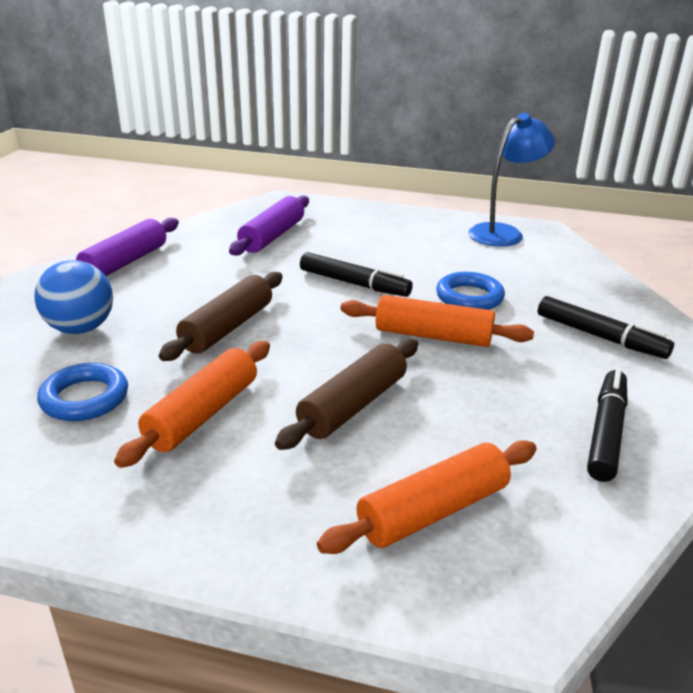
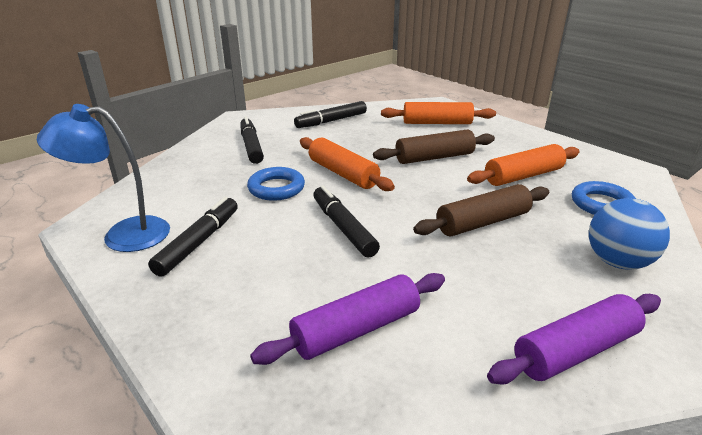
camera: 145 degrees left, 0 degrees up
none -> black marker [148,197,238,277]

